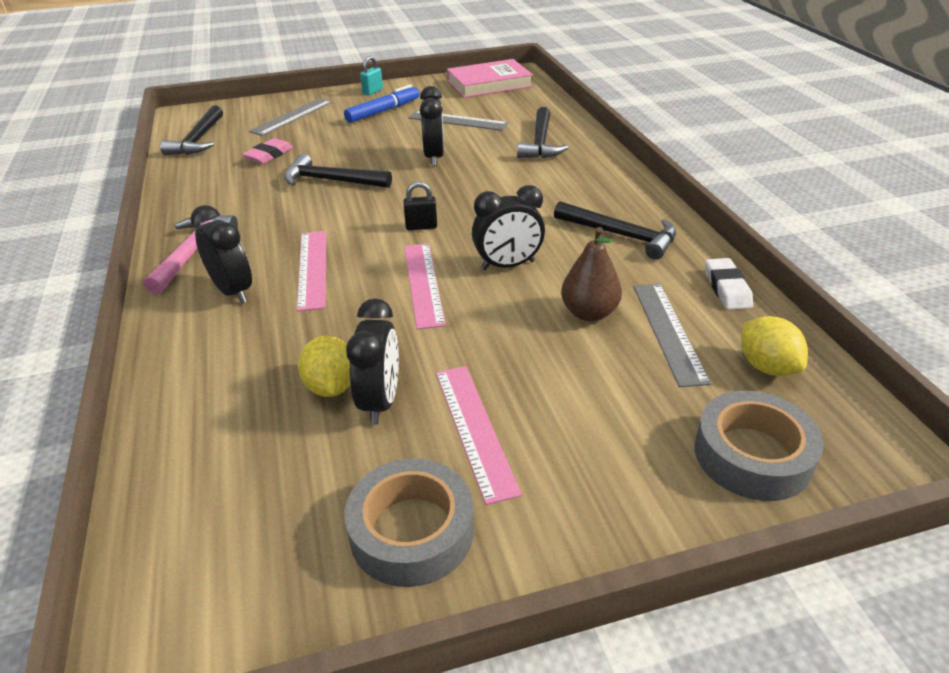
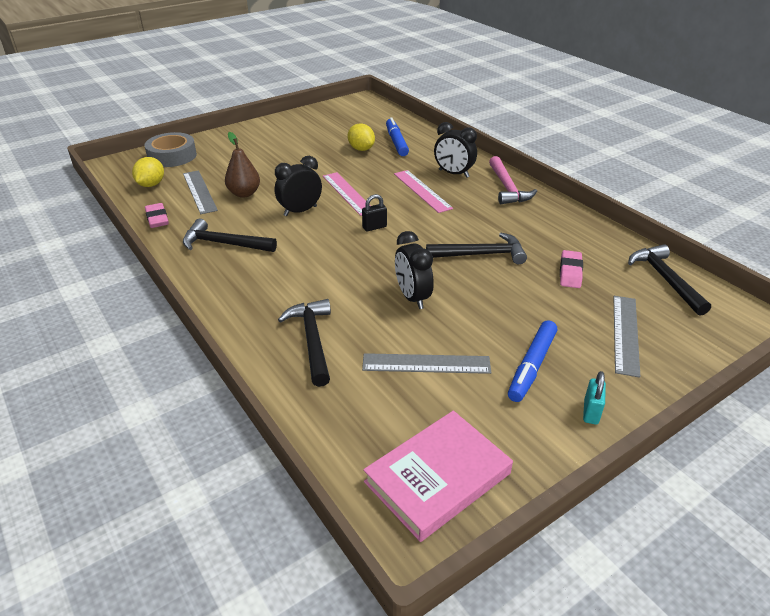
camera: 160 degrees right, 0 degrees up
grey tape [345,458,474,587] -> none
black clock [346,298,399,425] -> none
pink ruler [436,366,522,505] -> none
white eraser [705,258,753,310] -> pink eraser [145,203,169,228]
yellow lemon [741,316,808,376] -> yellow lemon turned 60 degrees clockwise [132,157,164,187]
none -> blue marker [386,117,409,156]

